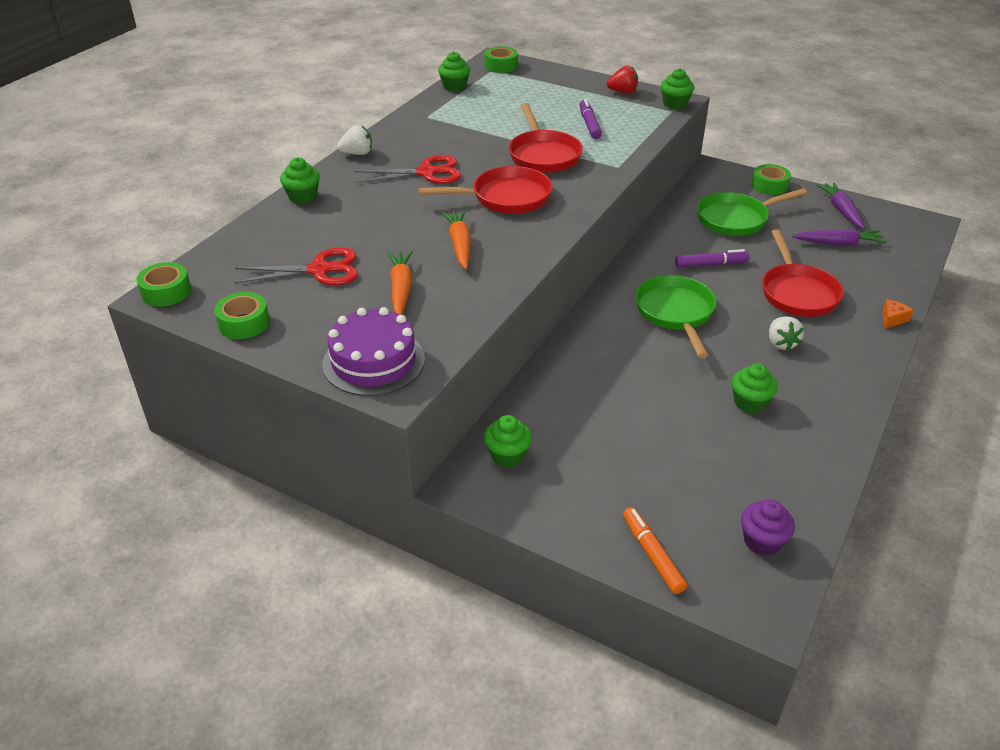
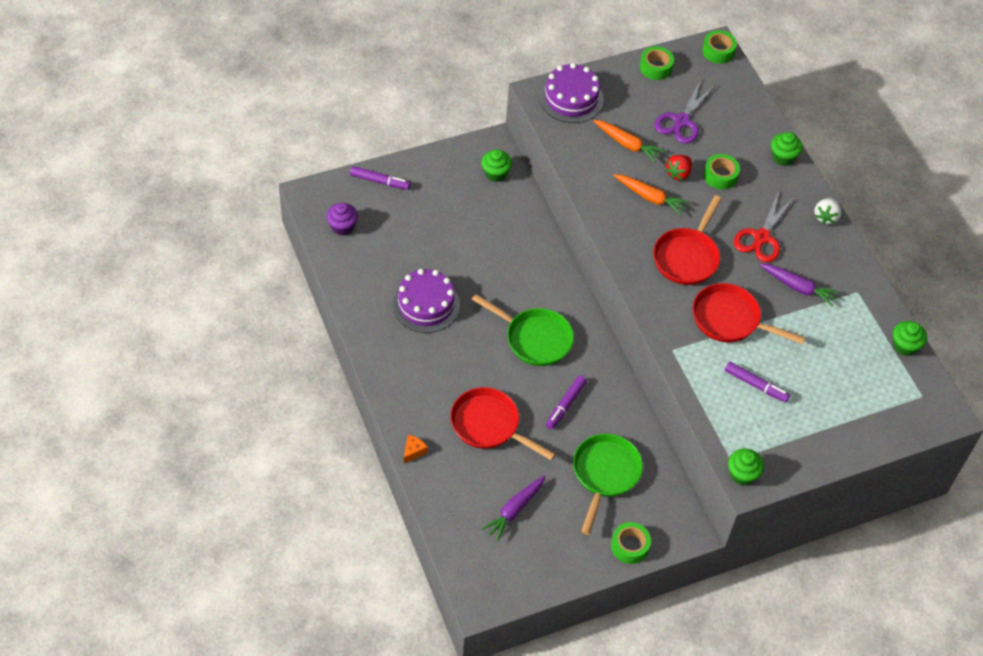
camera: 125 degrees right, 15 degrees up
red scissors [234,247,358,285] -> purple scissors [654,82,714,144]
green tape [484,46,518,73] -> green tape moved to [704,154,740,190]
red strawberry [607,66,638,93] -> red strawberry moved to [665,155,692,181]
orange marker [623,507,687,594] -> purple marker [350,166,410,190]
green cupcake [732,363,778,413] -> purple cake [392,269,460,333]
white strawberry [769,316,804,351] -> none
purple carrot [816,183,865,229] -> purple carrot moved to [759,264,840,307]
orange cheese [882,299,914,329] -> orange cheese turned 135 degrees counterclockwise [404,435,428,463]

